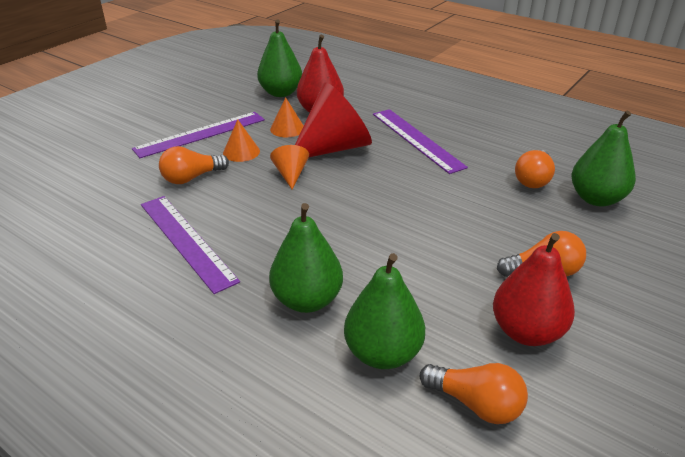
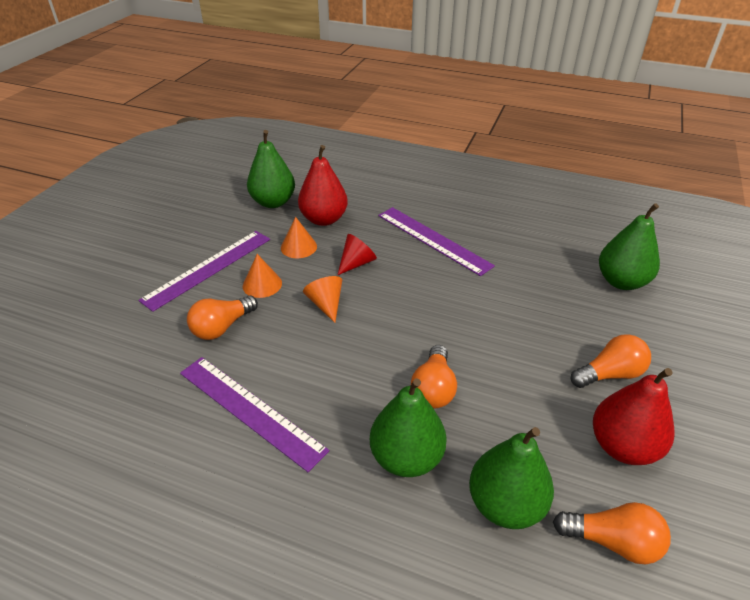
camera: 15 degrees left, 5 degrees up
red cone [295,82,372,157] -> red cone [338,234,377,275], size x0.48
orange light bulb [515,150,555,188] -> orange light bulb moved to [411,345,457,409]

